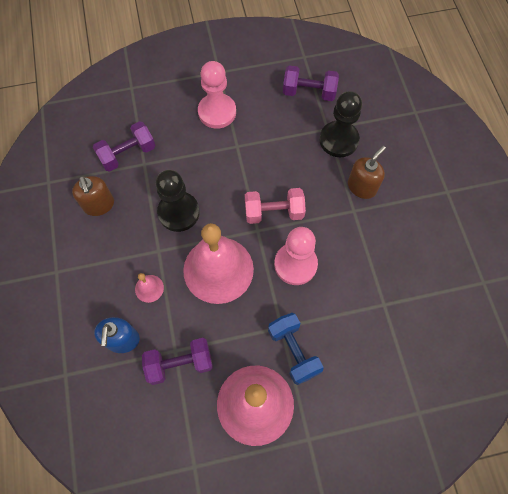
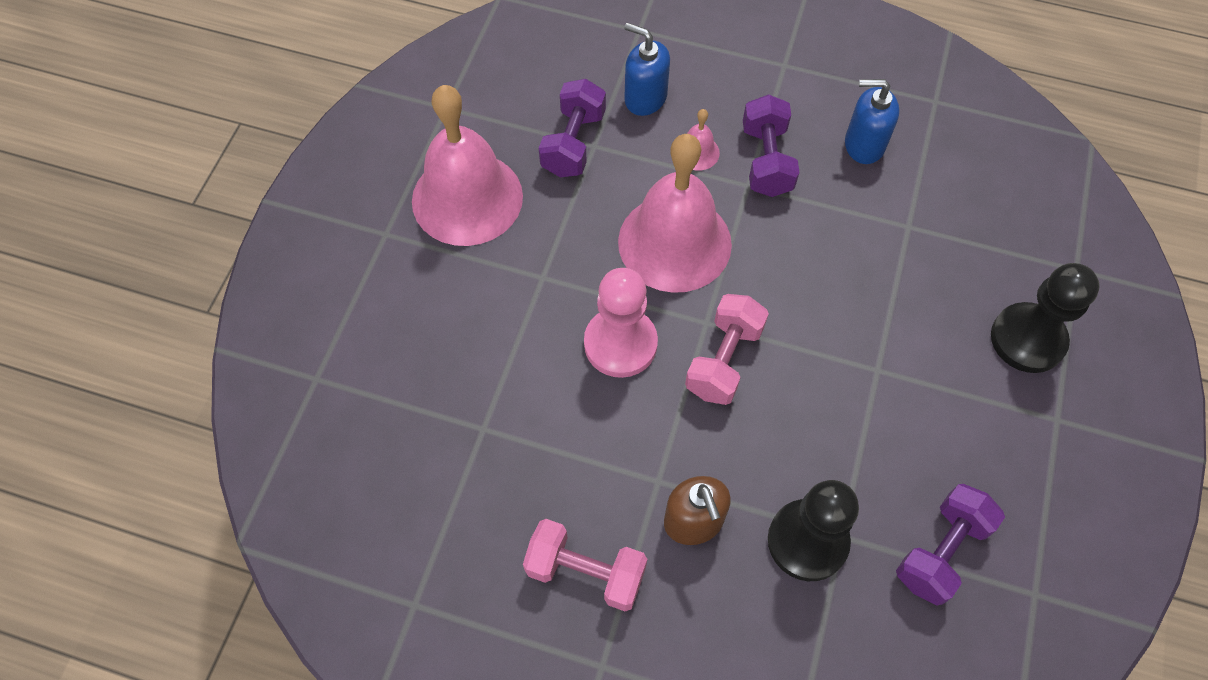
camera: 120 degrees right, 5 degrees down
brown soap dispenser [72,176,114,216] -> blue soap dispenser [845,79,899,164]
purple dumbbell [93,121,155,172] -> purple dumbbell moved to [743,94,800,197]
black pawn [156,170,200,232] -> black pawn moved to [991,263,1100,373]
pink pawn [198,61,236,129] -> none
blue dumbbell [268,313,324,385] -> none
none -> pink dumbbell [523,519,647,611]

